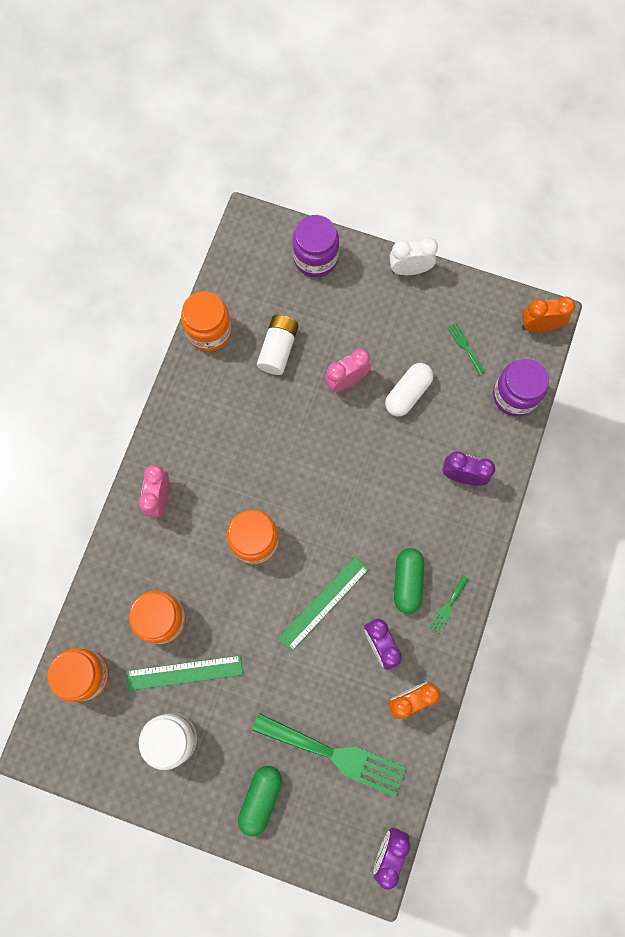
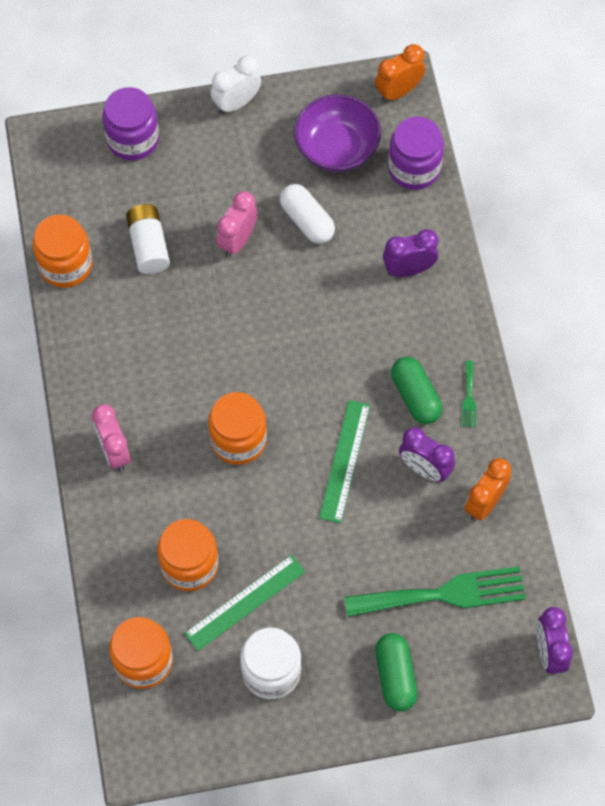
camera: 30 degrees left, 10 degrees down
white capsule [385,363,433,416] -> white capsule turned 45 degrees counterclockwise [280,184,335,244]
green fork [447,323,485,375] -> purple bowl [294,94,381,172]

